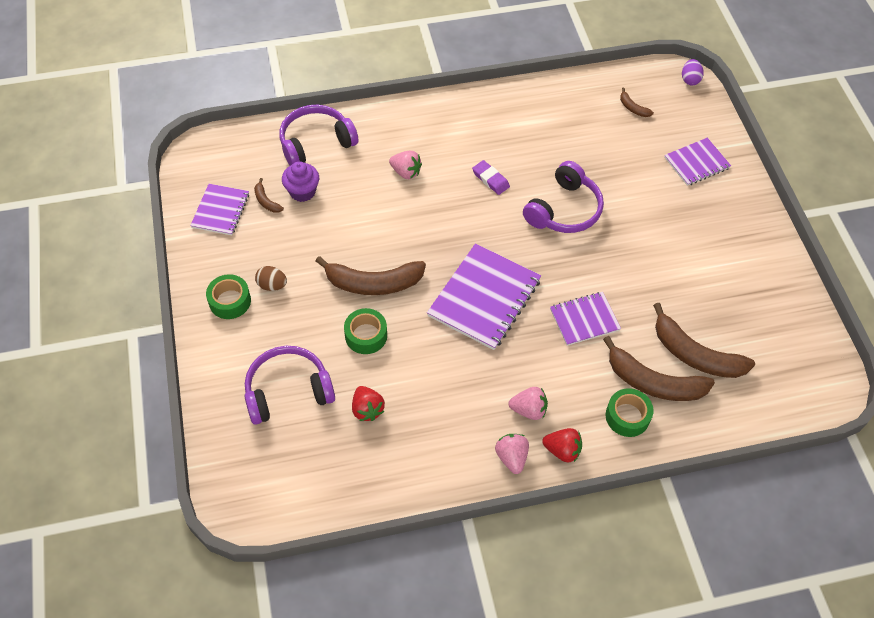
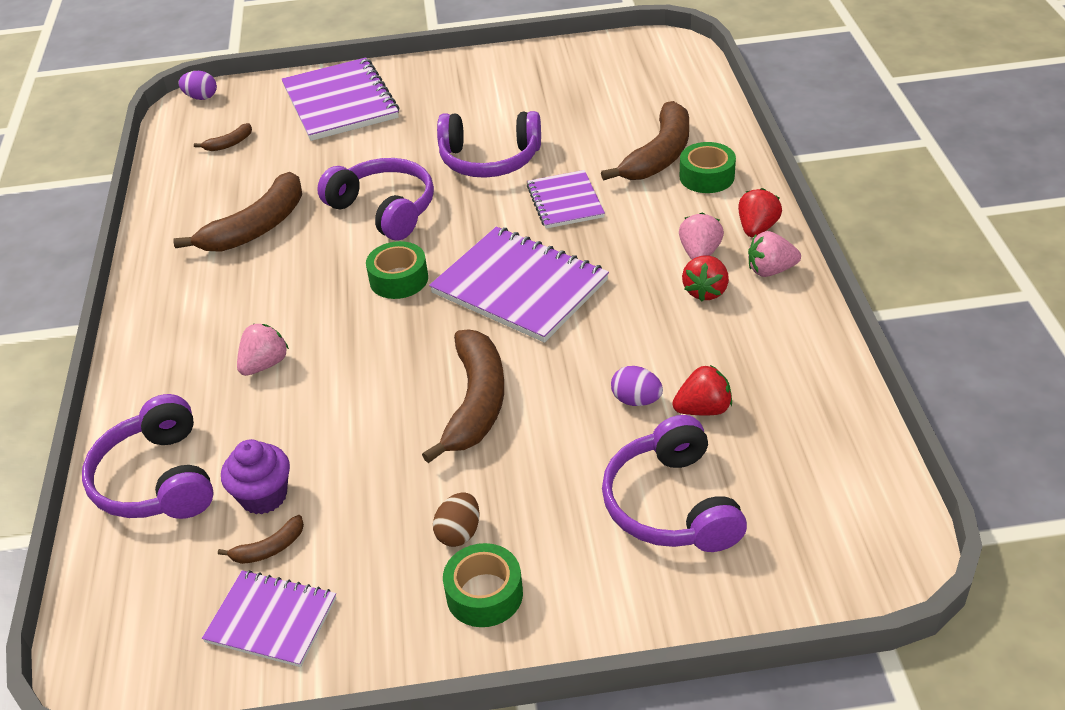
camera: 80 degrees left, 15 degrees down
green tape [344,308,387,354] -> green tape moved to [366,241,428,299]
purple eraser [472,160,510,195] -> none
brown banana [653,303,755,378] -> brown banana moved to [173,172,302,252]
purple notebook [664,138,731,186] -> purple notebook [282,57,399,141], size x1.70
none -> purple headphones [437,111,541,178]
none -> purple egg [611,366,663,406]
none -> red strawberry [682,256,729,302]

